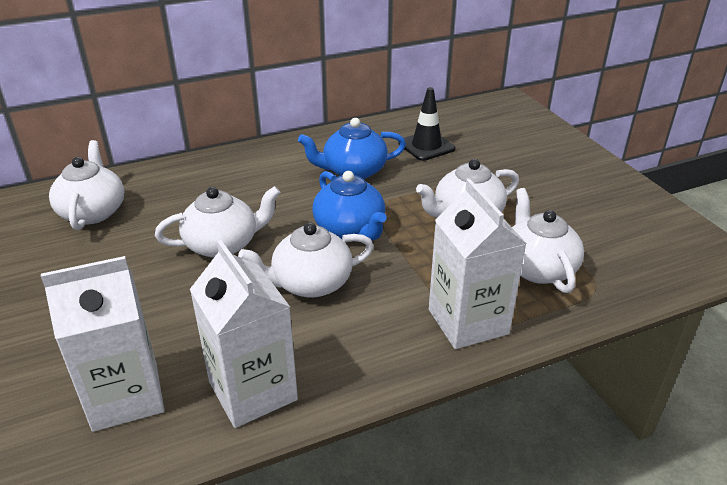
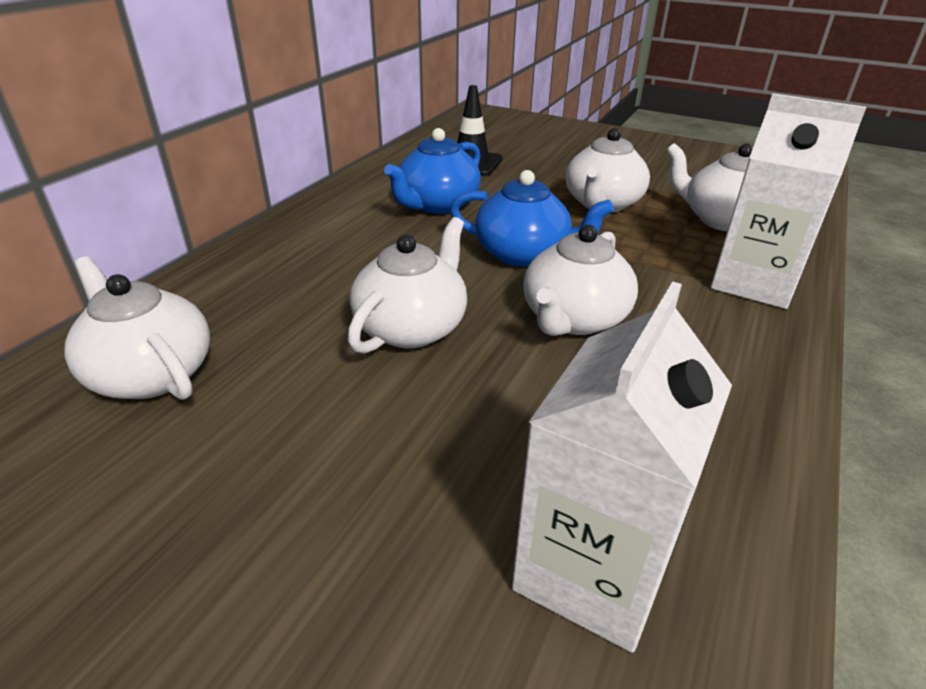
camera: 40 degrees left, 0 degrees up
white carton [190,240,298,428] -> none

